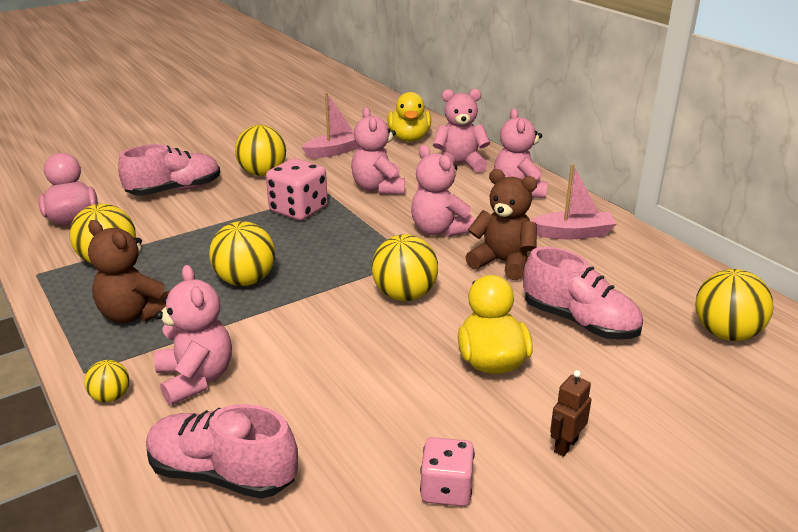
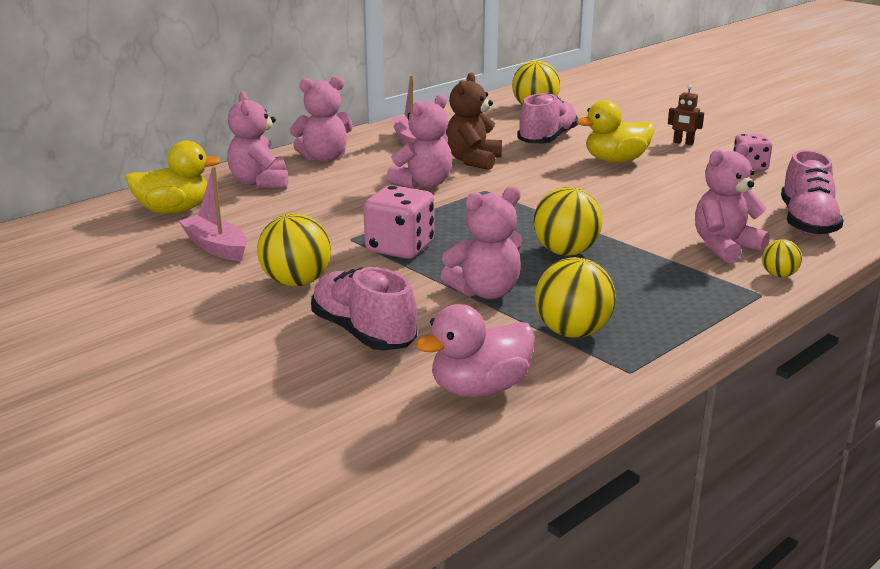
camera: 100 degrees left, 5 degrees down
brown teddy bear [88,220,170,323] -> none
pink teddy bear [351,107,405,195] -> pink teddy bear moved to [440,186,522,299]
yellow ball [372,234,438,301] -> none

